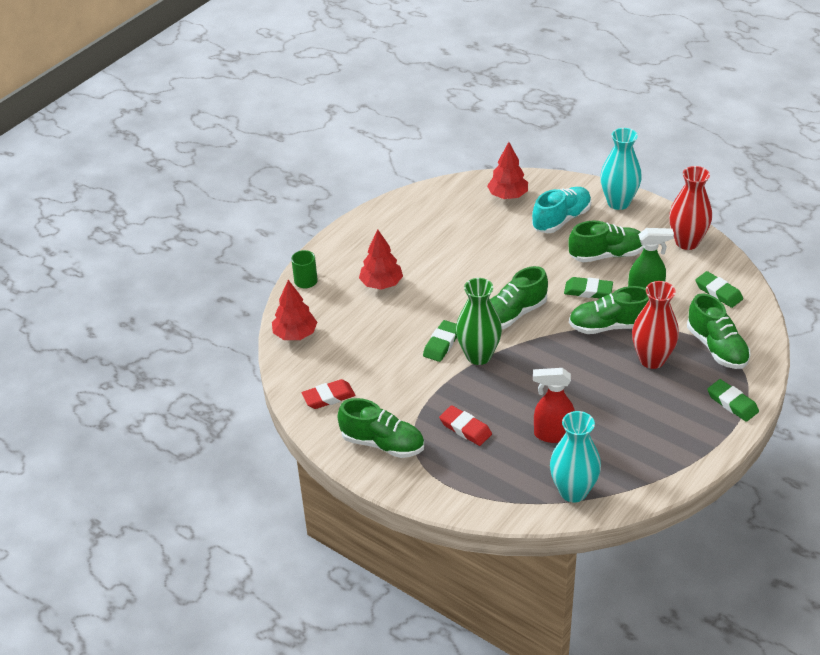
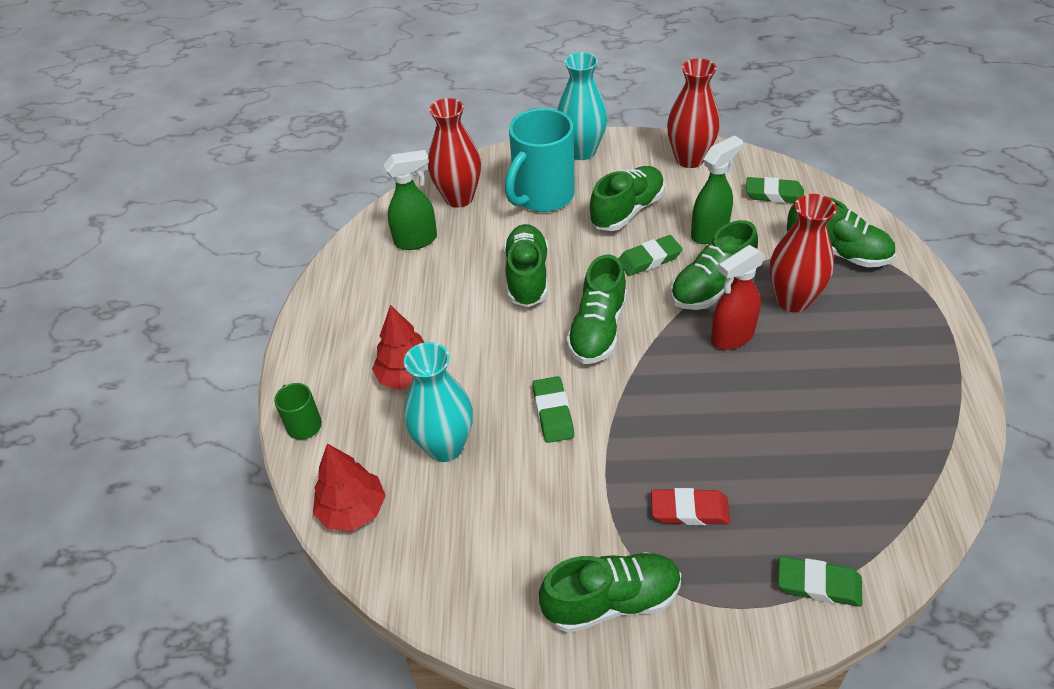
camera: 35 degrees left, 5 degrees up
red eraser [302,379,355,409] -> none
green vase [456,278,502,365] -> none
red tree [487,142,528,199] -> red vase [428,98,481,208]
turquoise shoe [532,187,591,233] -> turquoise mug [505,108,575,212]
red spray bottle [533,368,575,443] -> red spray bottle moved to [711,245,765,350]
turquoise vase [550,411,601,503] -> turquoise vase moved to [404,342,473,462]
green eraser [707,379,759,422] -> green eraser moved to [778,556,862,607]
none -> green spray bottle [384,150,437,250]
none -> green shoe [504,224,548,307]

